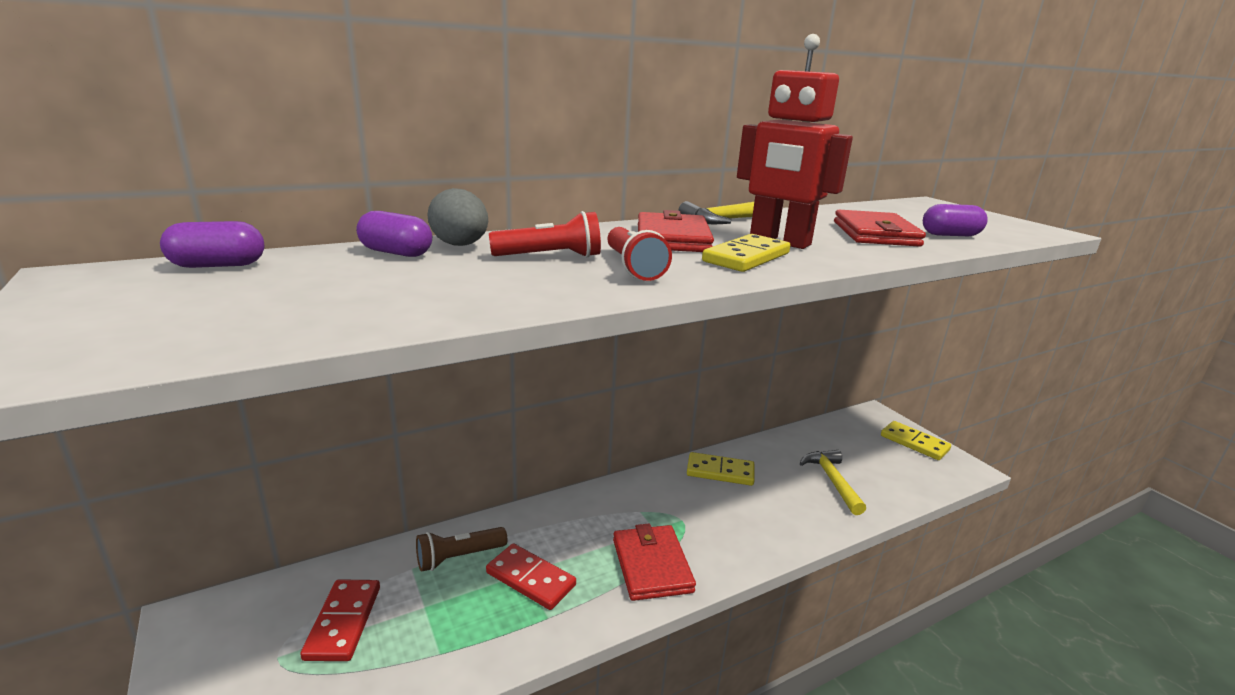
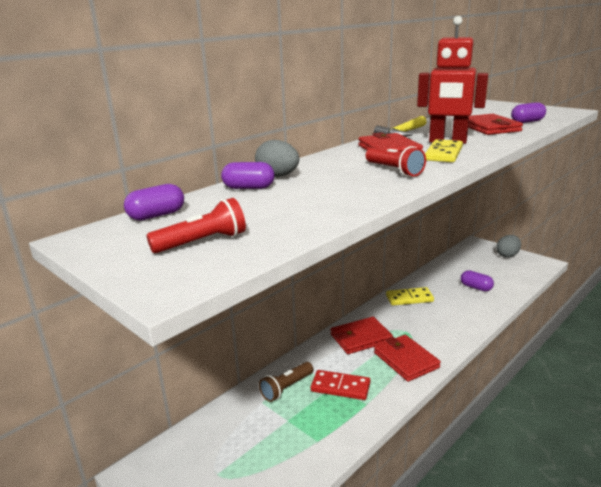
camera: 15 degrees left, 0 degrees up
red domino [300,579,380,661] -> none
red flashlight [489,211,601,257] -> red flashlight moved to [146,198,246,253]
yellow hammer [800,450,866,515] -> purple capsule [461,270,494,291]
yellow domino [881,421,951,460] -> grey egg [496,235,521,258]
none -> red wallet [330,317,393,354]

